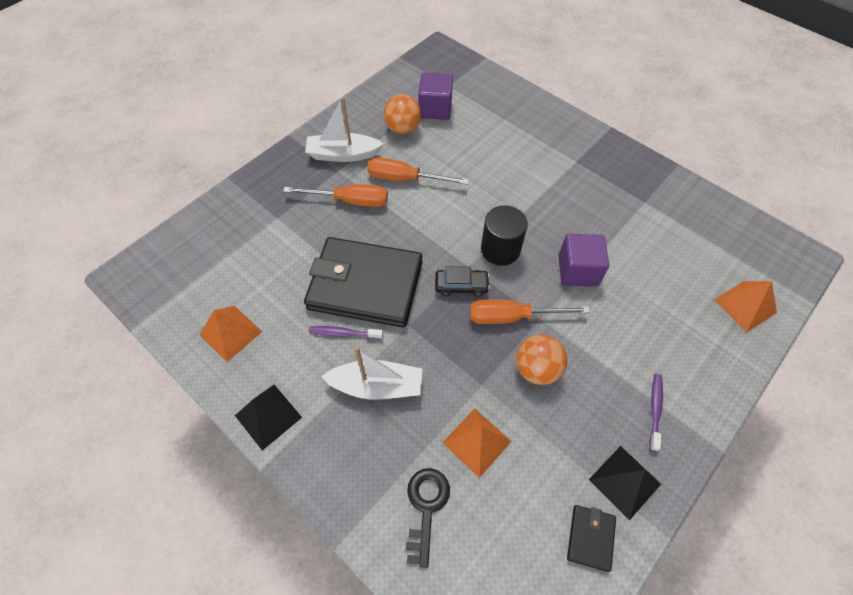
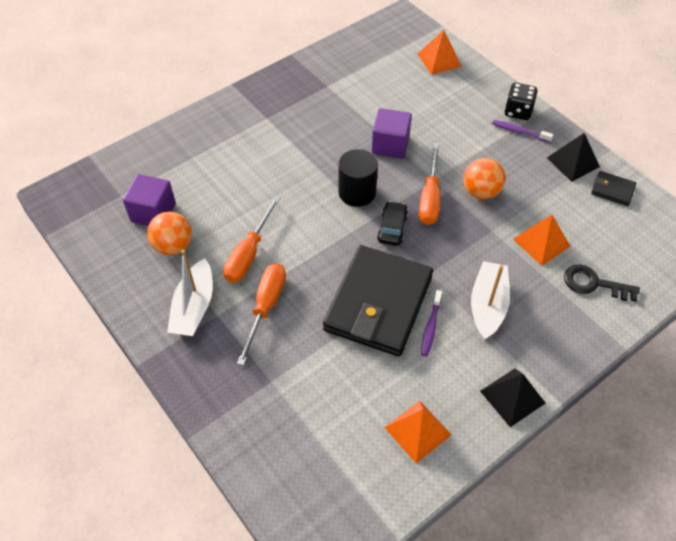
camera: 80 degrees left, 5 degrees down
none -> black dice [504,83,537,120]

